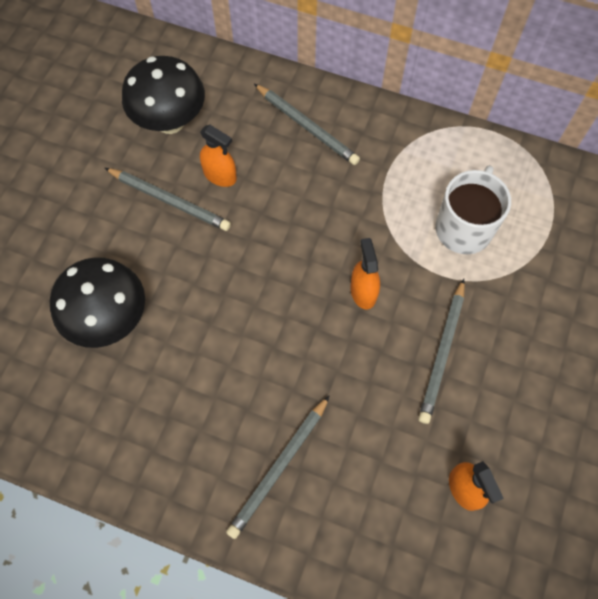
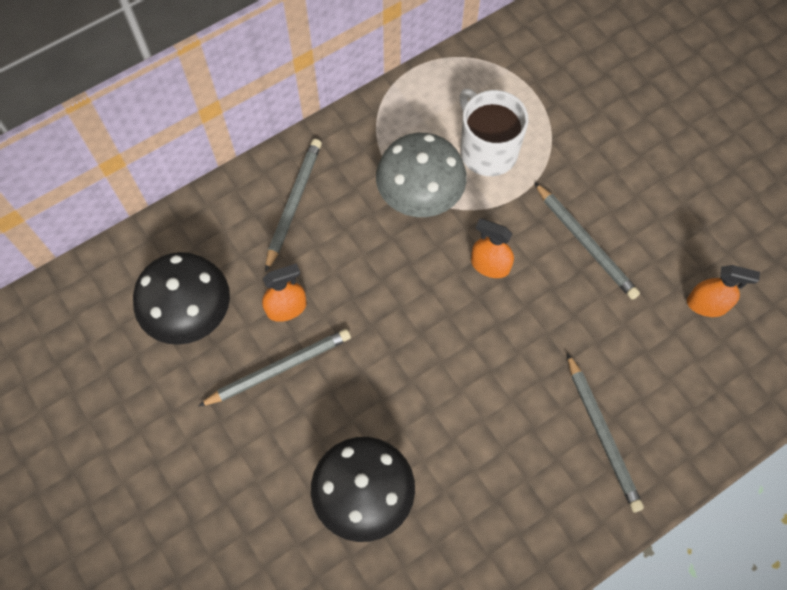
camera: 55 degrees left, 0 degrees up
grey pencil [254,84,360,165] -> grey pencil turned 60 degrees counterclockwise [265,139,322,272]
none -> grey mushroom [376,133,467,217]

